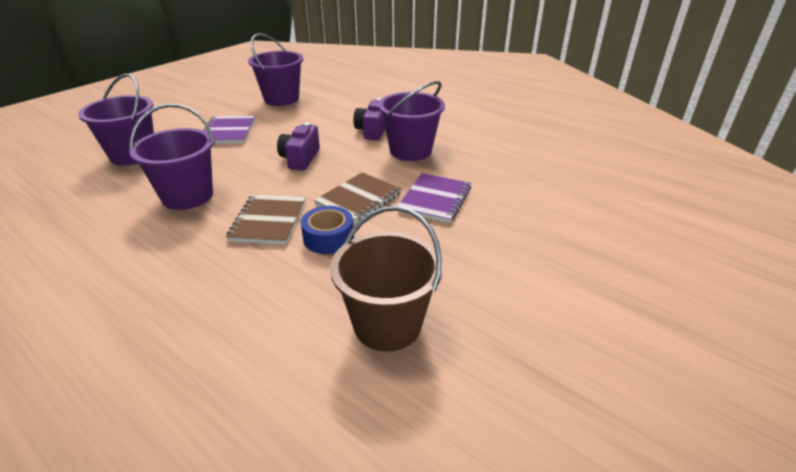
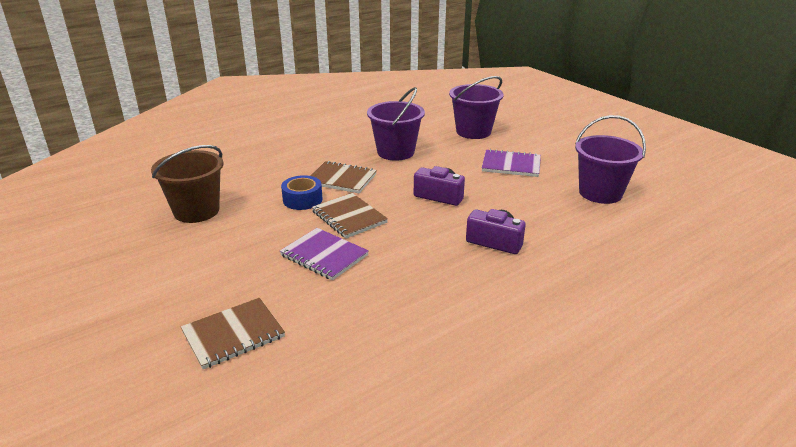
camera: 105 degrees right, 5 degrees down
purple bucket [378,81,445,161] -> none
none -> brown notebook [181,298,285,369]

